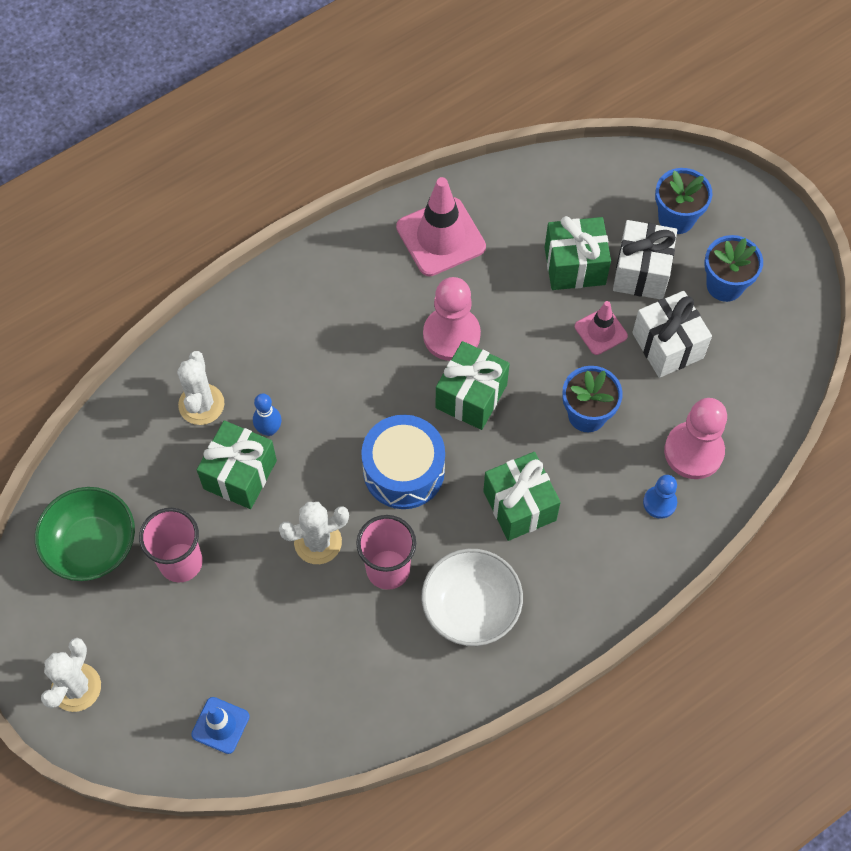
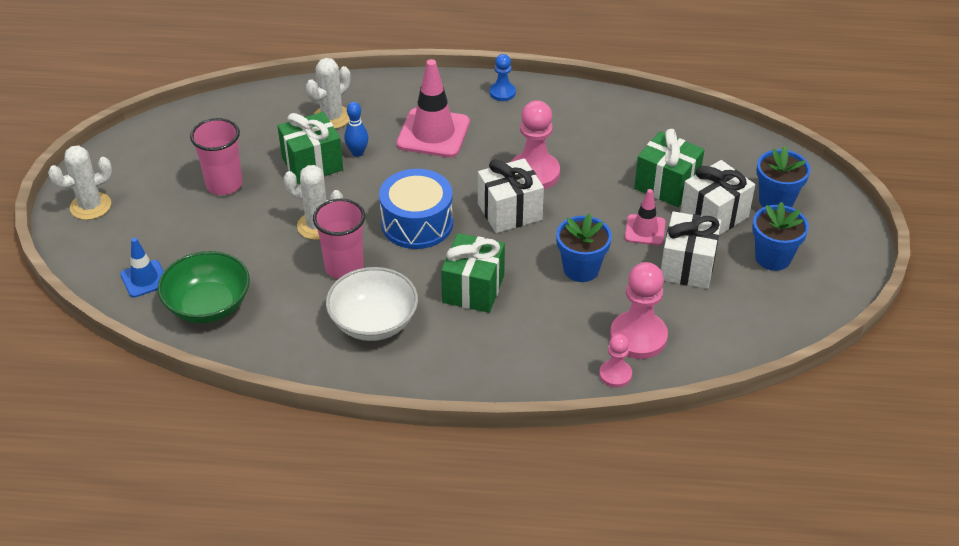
camera: 40 degrees right, 20 degrees down
green bowl [35,487,135,581] -> green bowl moved to [158,251,250,323]
pink traffic cone [396,177,486,276] -> pink traffic cone moved to [396,59,470,157]
green gift [435,341,510,430] -> white gift [478,158,544,233]
blue pawn [643,475,677,519] -> blue pawn moved to [490,54,516,101]
none -> pink pawn [599,334,632,388]

